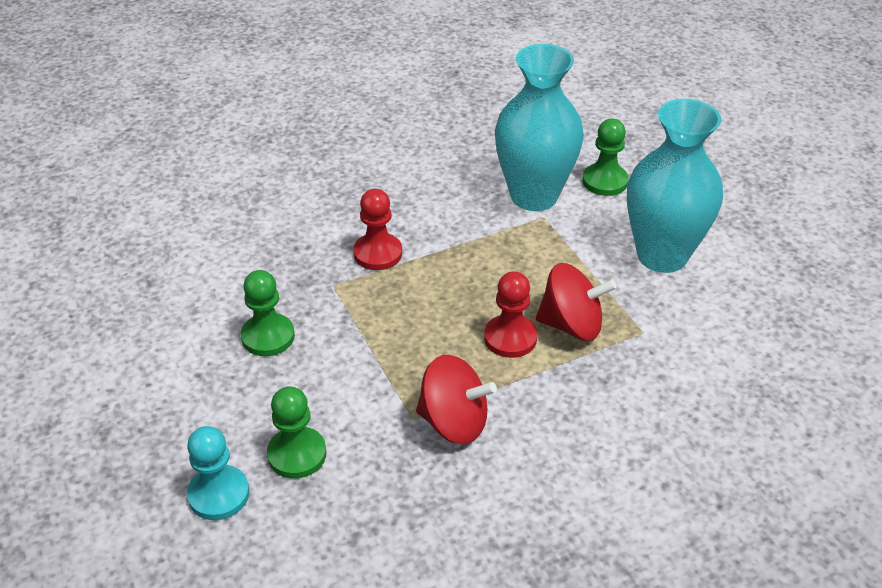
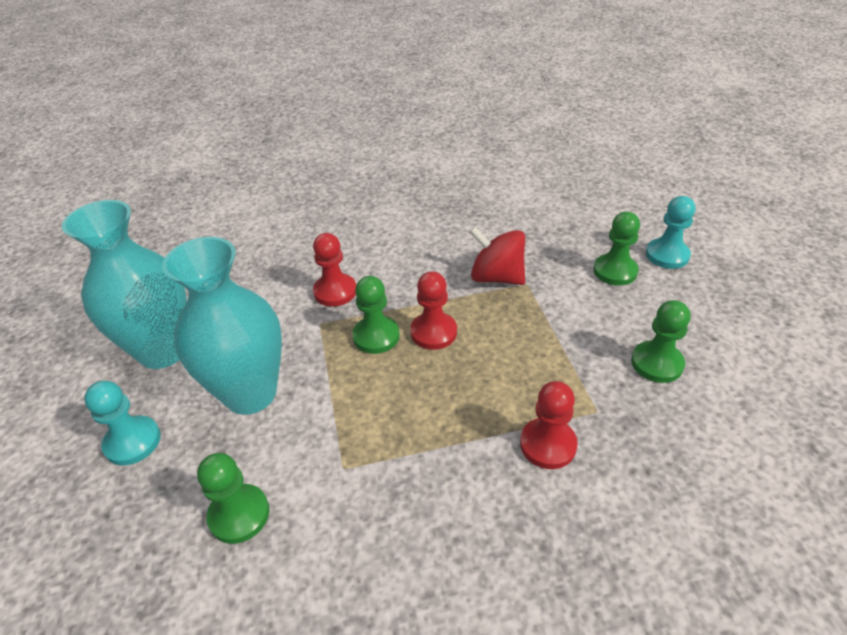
camera: 165 degrees left, 0 degrees up
turquoise vase [495,44,584,211] -> turquoise vase moved to [62,200,187,369]
red spinning top [536,263,617,341] -> green pawn [352,276,400,354]
none -> turquoise pawn [84,381,161,466]
none -> red pawn [313,233,356,307]

